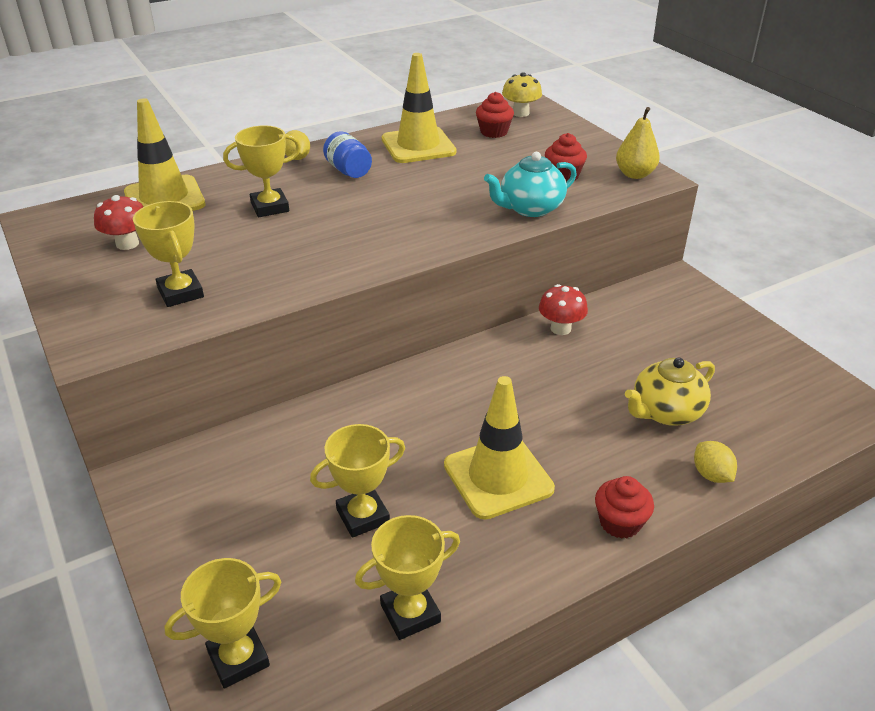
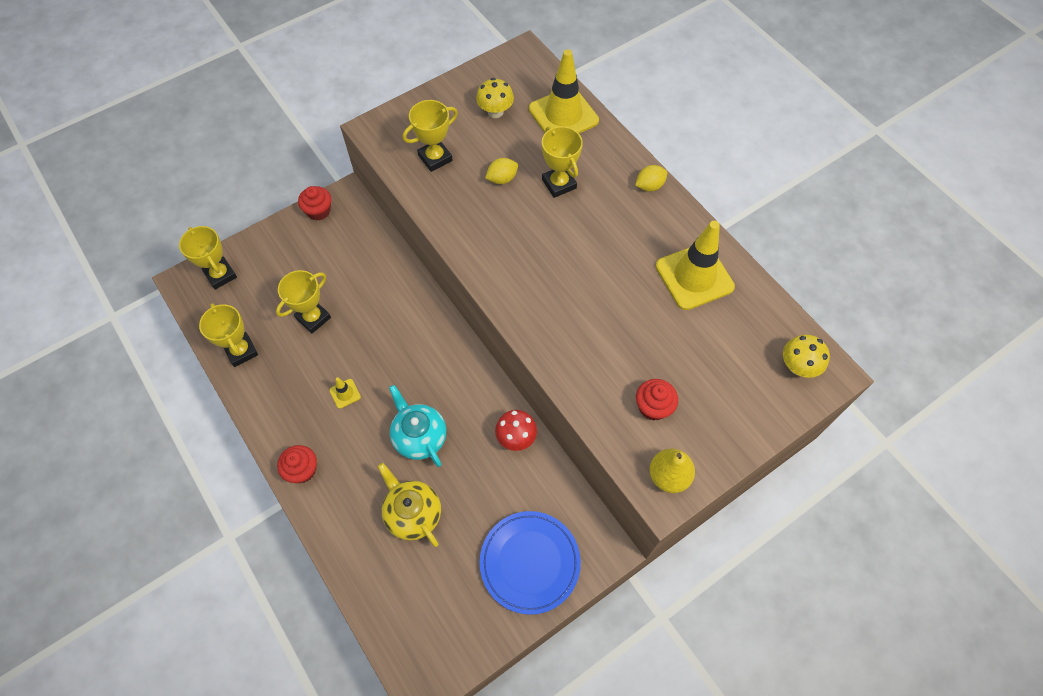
camera: 85 degrees right, 25 degrees up
red mushroom [94,195,143,250] -> yellow mushroom [476,78,514,118]
yellow trophy [310,424,405,538] -> yellow trophy turned 75 degrees clockwise [276,270,331,333]
blue jar [323,131,372,178] -> none
yellow traffic cone [444,376,555,520] -> yellow traffic cone [329,377,361,409], size x0.42
red cupcake [476,92,514,138] -> red cupcake moved to [298,186,331,220]
turquoise teapot [484,152,577,217] -> turquoise teapot moved to [389,385,446,467]
yellow lemon [694,441,737,483] -> yellow lemon moved to [485,158,518,184]
none -> blue plate [480,511,581,615]

